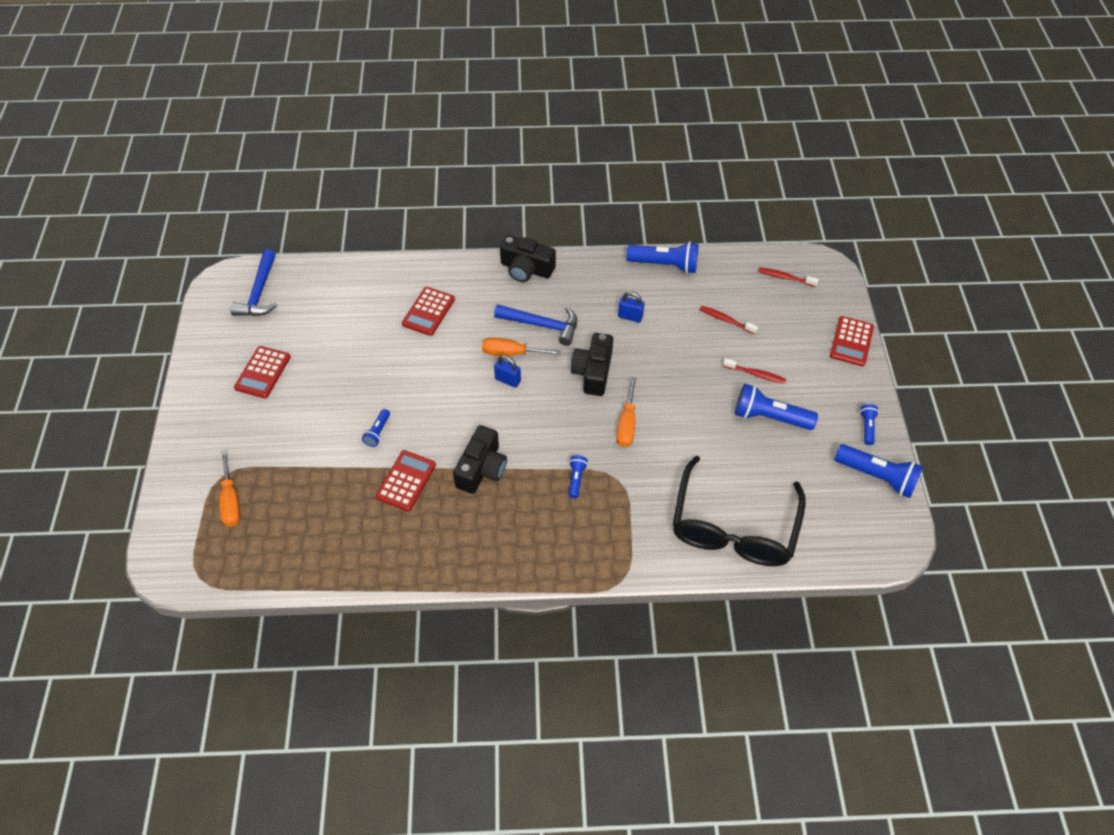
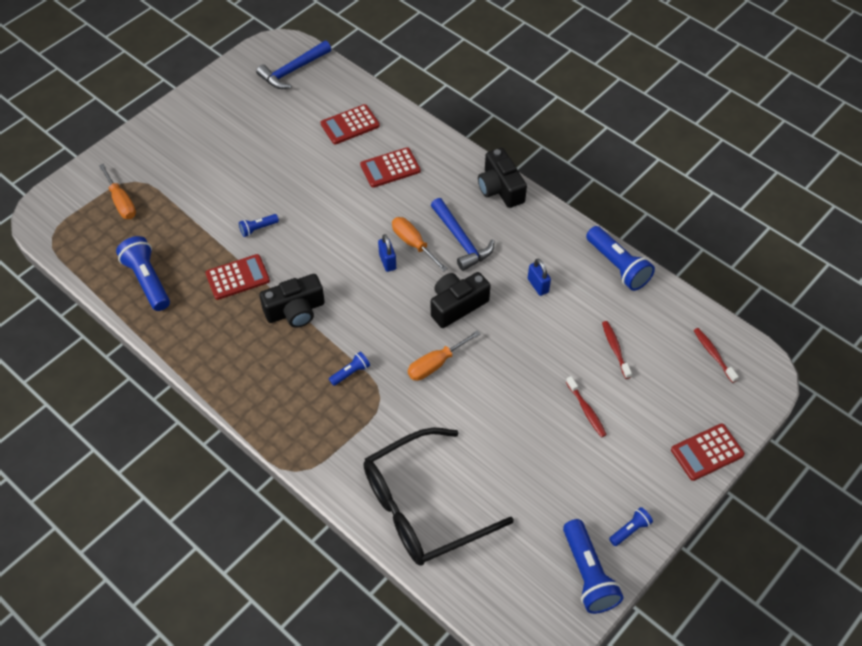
camera: 45 degrees right, 0 degrees up
orange screwdriver [219,450,241,527] -> orange screwdriver turned 60 degrees counterclockwise [99,164,136,219]
red calculator [234,346,291,398] -> red calculator moved to [321,104,380,144]
blue flashlight [735,384,818,430] -> blue flashlight moved to [116,236,170,311]

